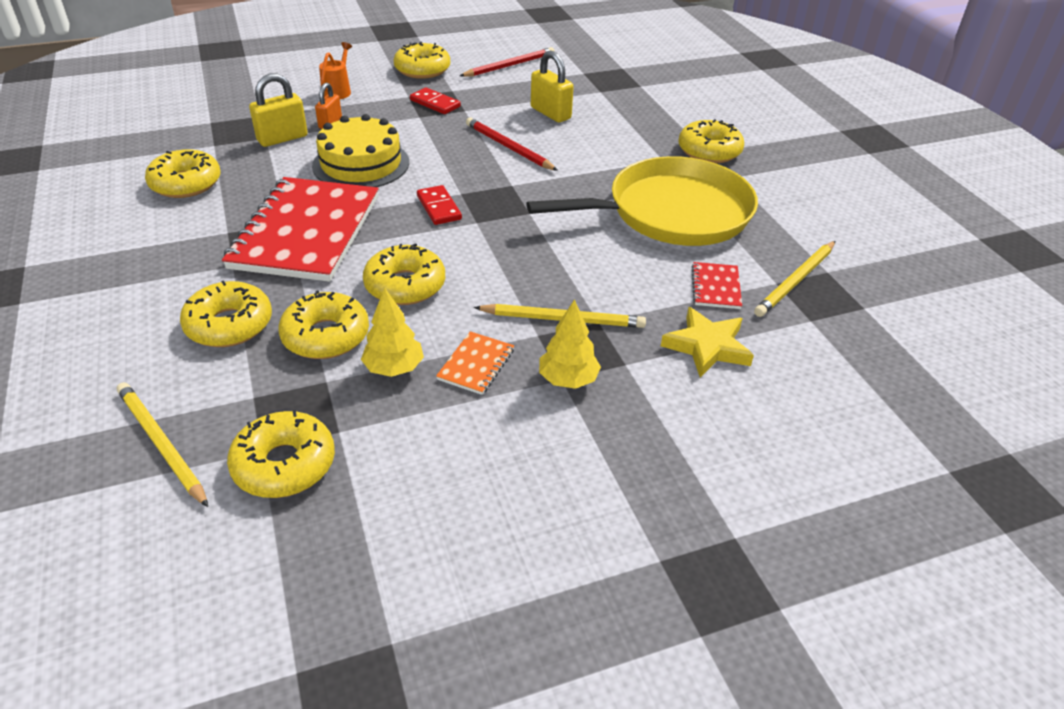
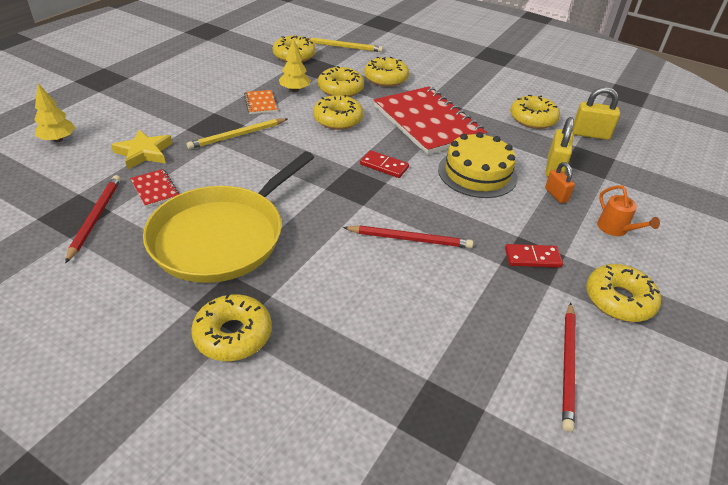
camera: 140 degrees right, 0 degrees up
yellow padlock [531,51,574,122] -> yellow padlock moved to [572,87,620,140]
yellow tree [539,299,601,389] -> yellow tree moved to [34,83,75,142]
yellow pencil [754,241,836,317] -> red pencil [65,175,121,263]

